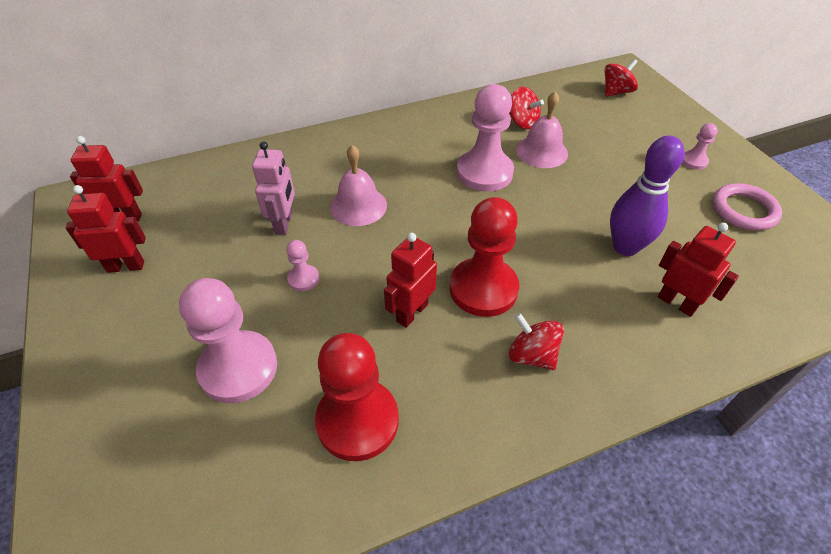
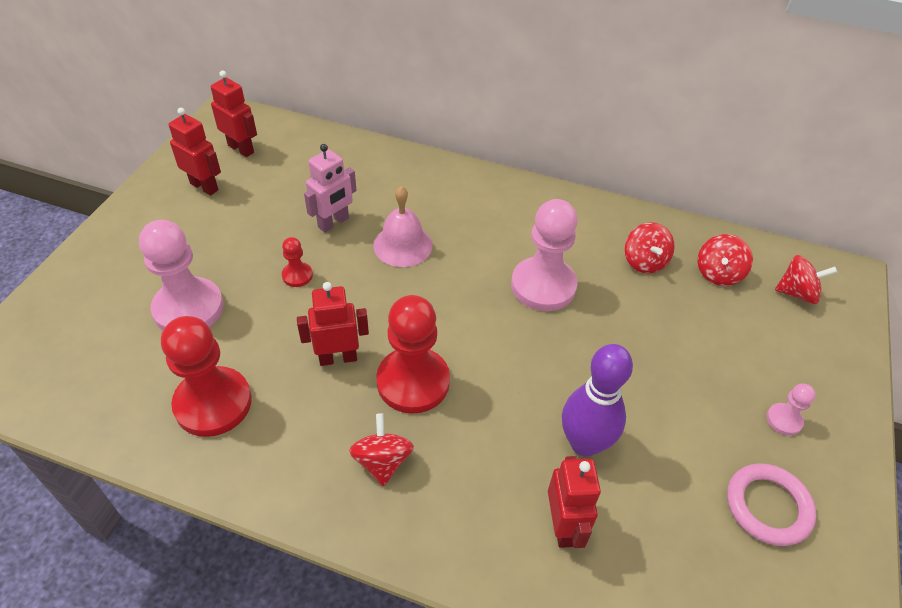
camera: 40 degrees right, 0 degrees up
pink pawn [286,240,319,291] -> red pawn [282,237,313,287]
pink bell [516,91,568,168] -> none
none -> red spinning top [698,234,753,286]

